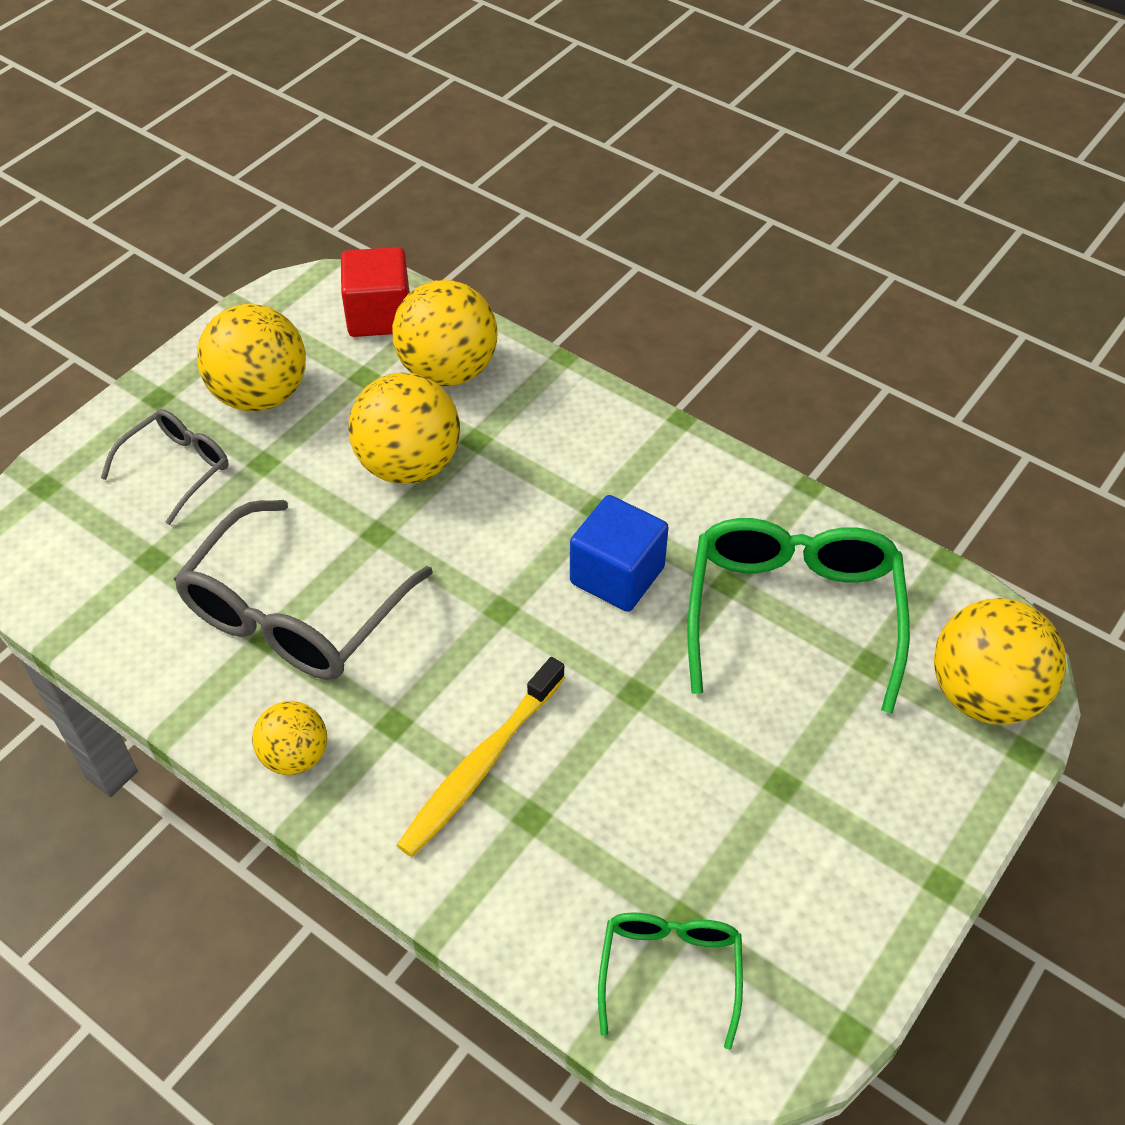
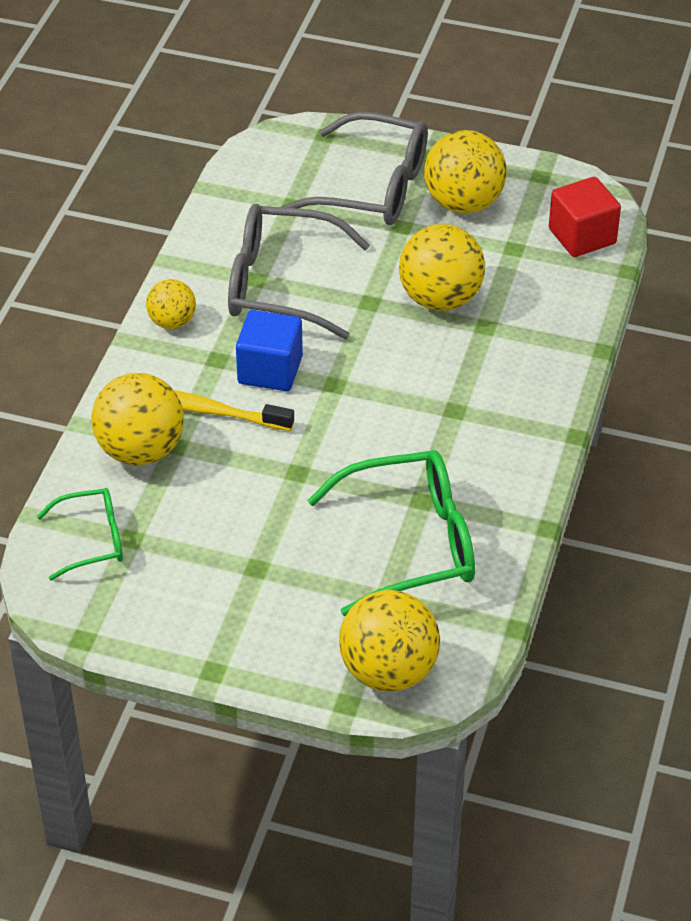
camera: 70 degrees right, 5 degrees down
grey glasses [101,409,229,525] -> grey glasses [282,112,428,225], size x1.79
yellow ball [392,280,498,386] -> yellow ball moved to [91,373,184,465]
blue cube [570,495,669,612] -> blue cube moved to [236,310,303,391]

